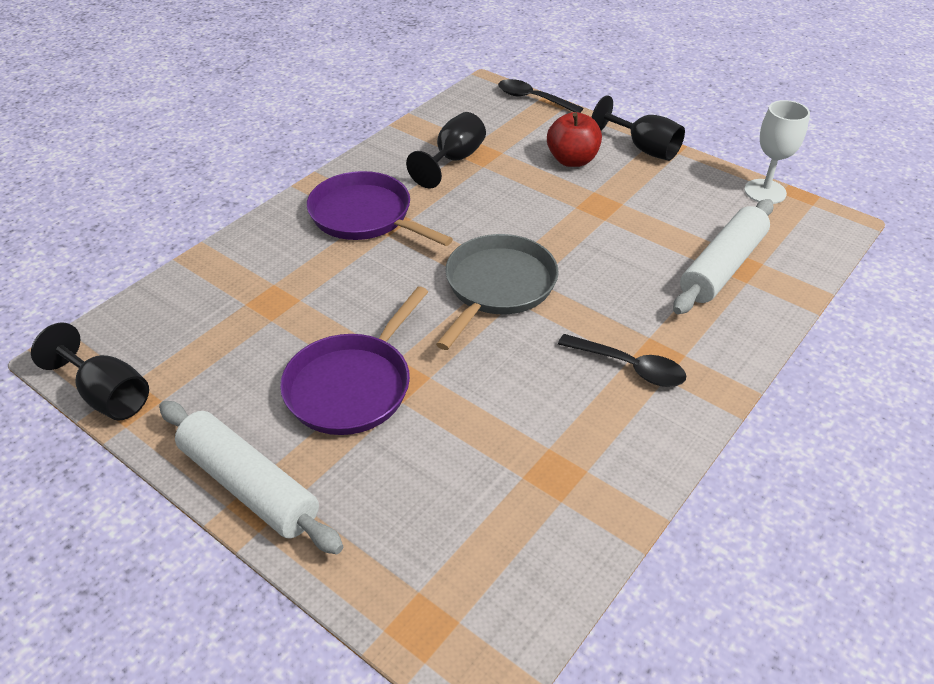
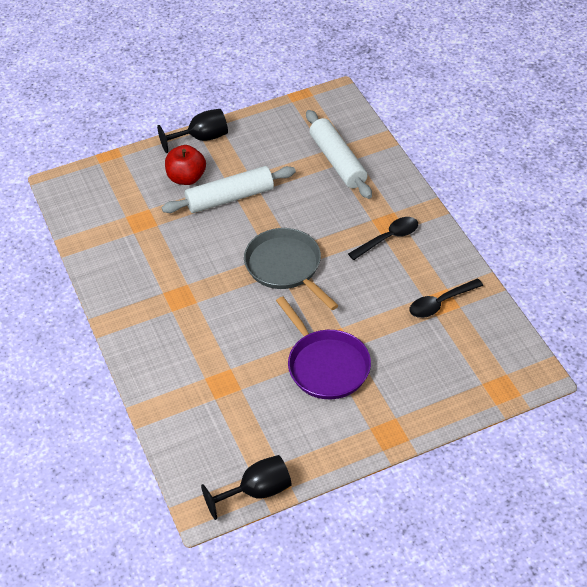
camera: 60 degrees left, 5 degrees up
white rolling pin [159,401,343,554] -> white rolling pin moved to [162,166,296,213]
purple pan [307,171,453,246] -> none
black goblet [406,112,486,189] -> none
black spoon [498,79,584,113] -> black spoon moved to [410,279,483,318]
white goblet [744,100,810,204] -> none

